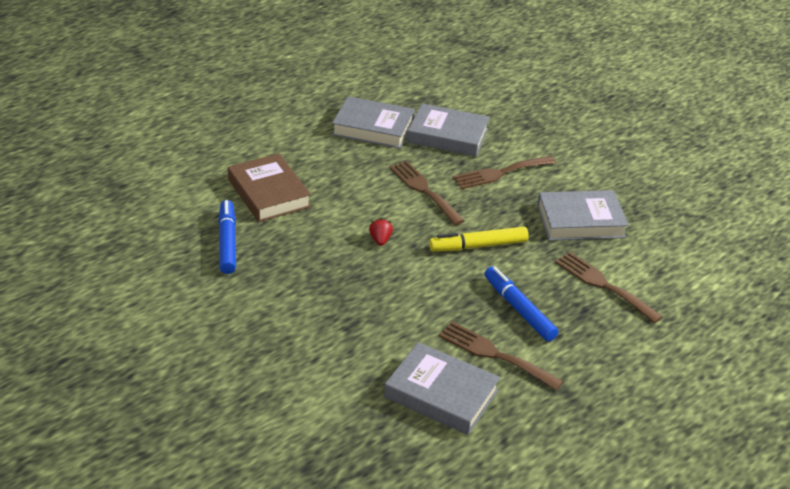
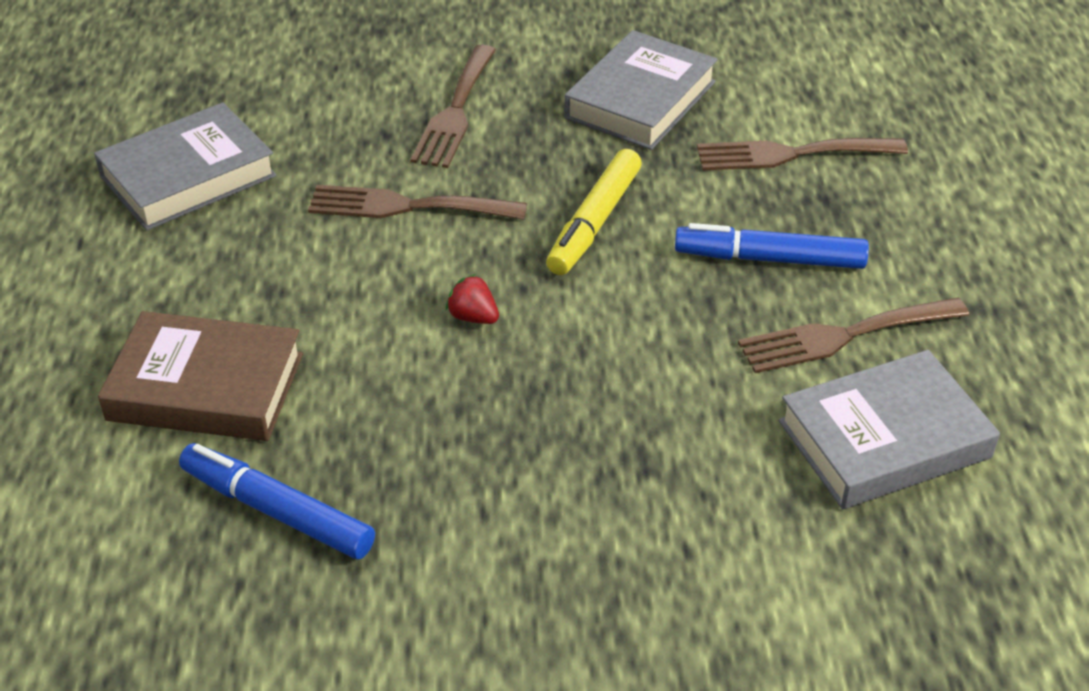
camera: 50 degrees left, 5 degrees up
grey book [407,103,490,157] -> none

